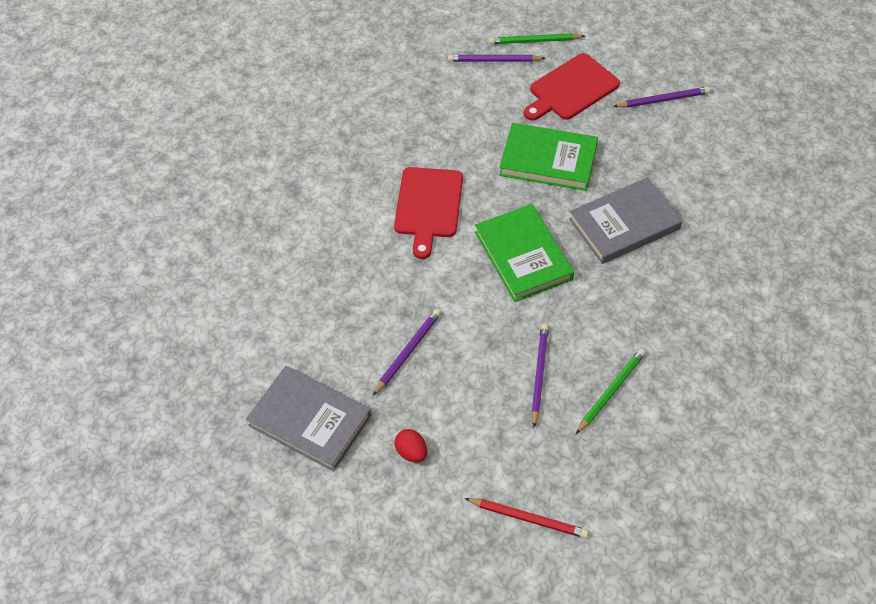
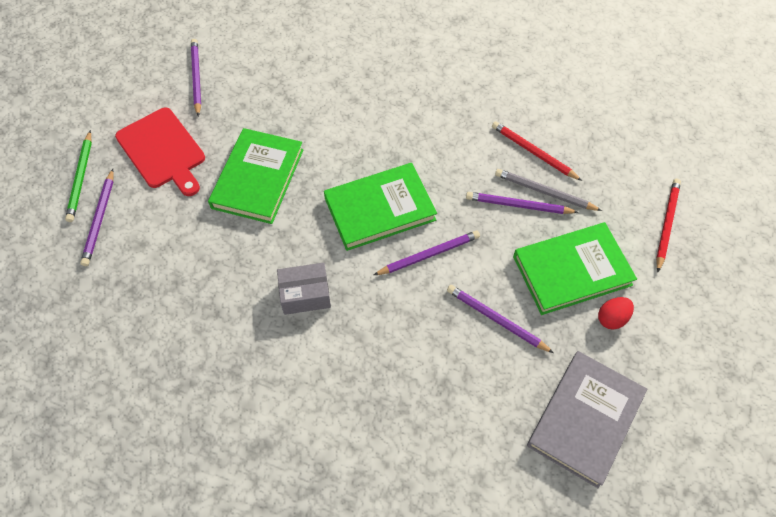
camera: 90 degrees left, 5 degrees up
red cutting board [394,167,463,259] -> grey box [277,263,331,315]
grey book [569,177,682,264] -> none
green pencil [576,349,646,434] -> red pencil [492,121,582,181]
none -> purple pencil [374,231,480,275]
none -> grey pencil [495,169,602,211]
none -> green book [513,222,637,315]

